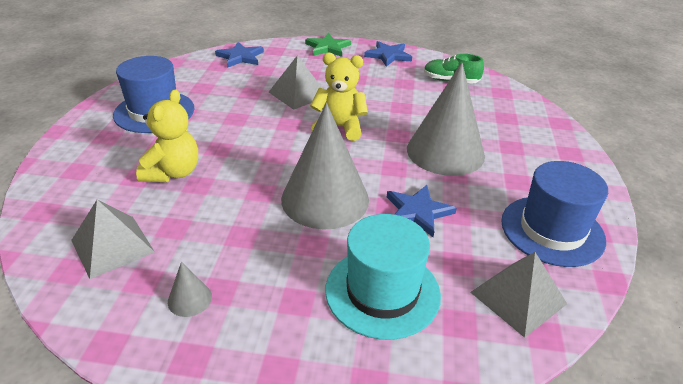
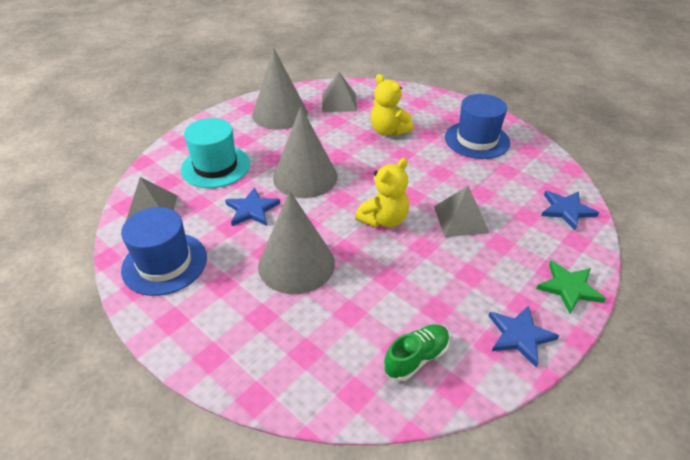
camera: 125 degrees right, 5 degrees up
grey cone [168,262,212,317] -> grey cone [252,48,308,130], size x2.50

